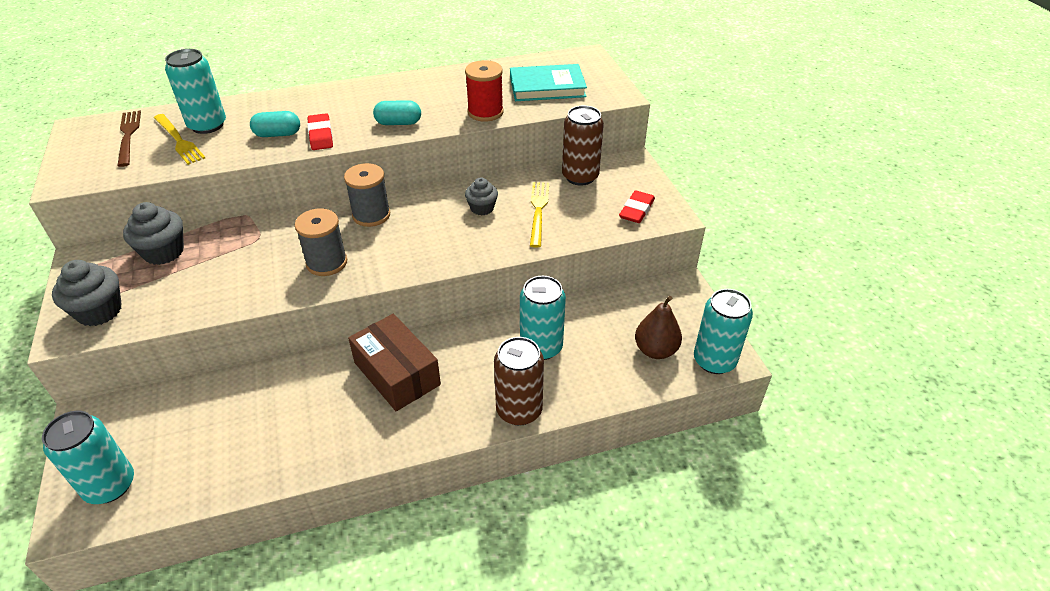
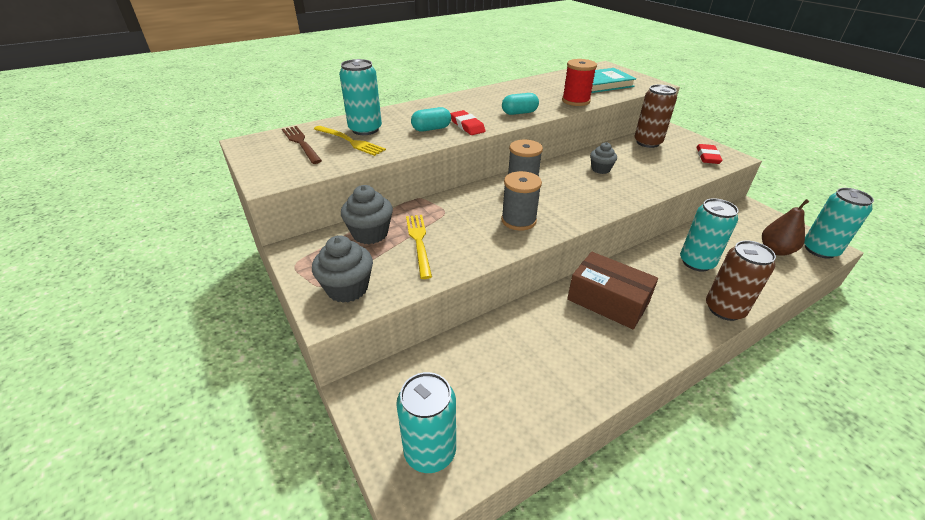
camera: 15 degrees left, 5 degrees down
yellow fork [530,182,549,248] -> yellow fork moved to [406,215,432,279]

